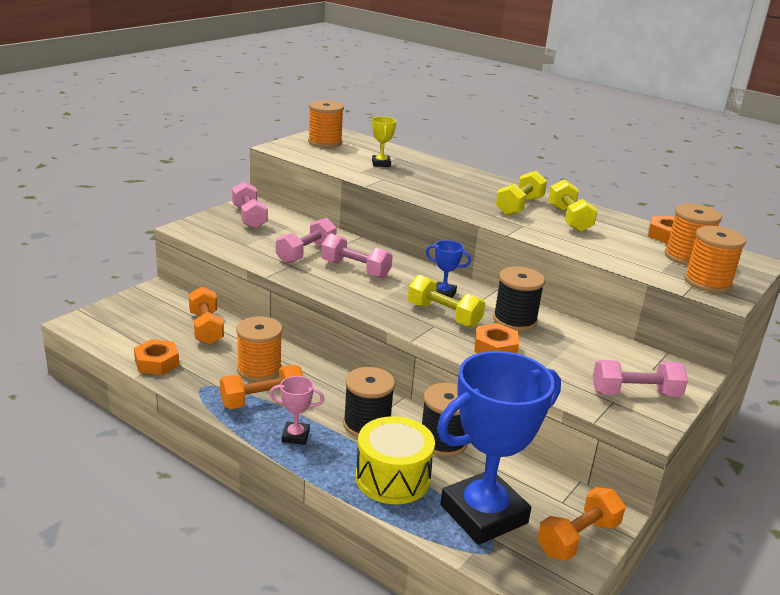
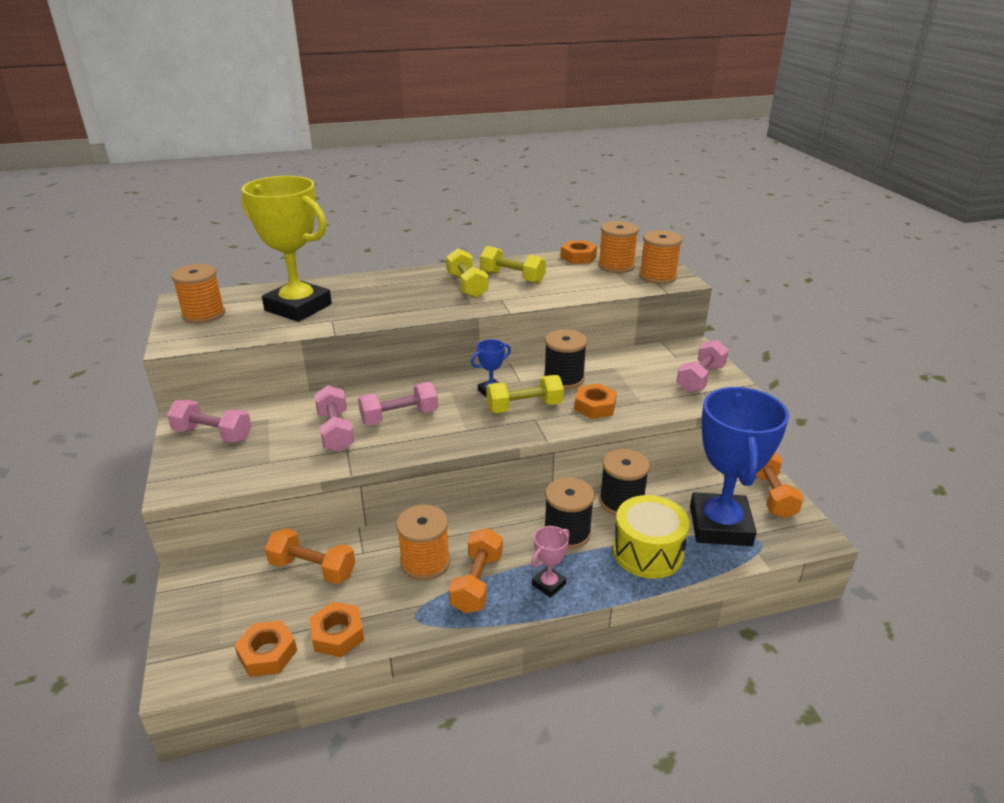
camera: 50 degrees left, 5 degrees up
yellow trophy [372,116,396,167] -> yellow trophy [241,176,332,322], size x2.43
none -> orange nut [234,620,297,677]

